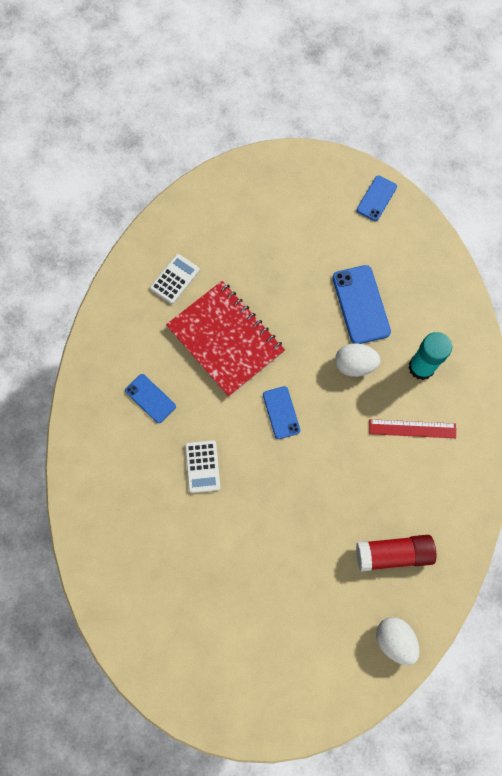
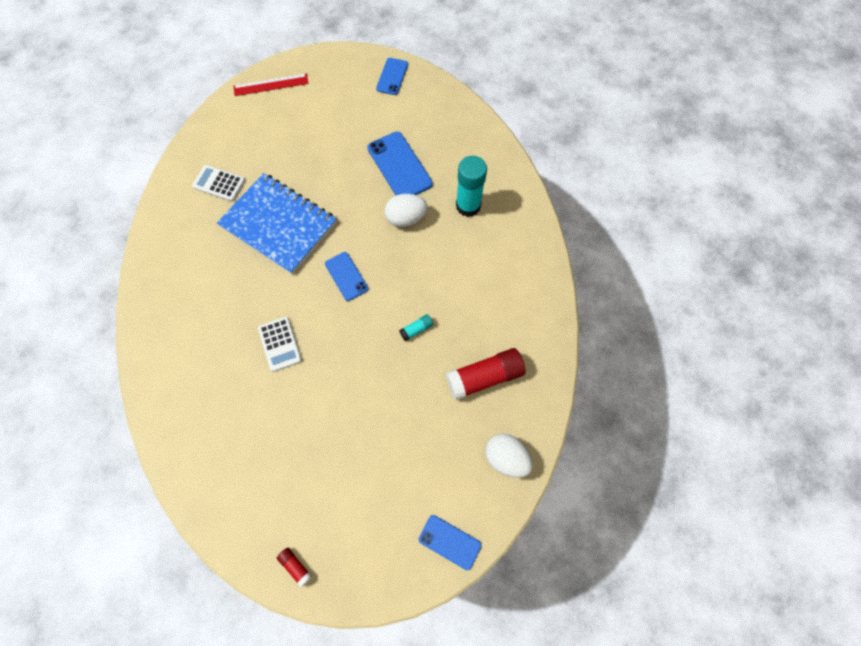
camera: 15 degrees left, 5 degrees down
blue phone [125,374,176,423] -> blue phone moved to [419,515,482,570]
white calculator [150,254,200,304] -> white calculator turned 90 degrees counterclockwise [192,165,245,202]
red notebook [166,281,285,397] -> blue notebook [217,173,337,274]
red ruler [369,419,456,438] -> red ruler moved to [233,74,309,96]
none -> red glue stick [277,548,312,587]
none -> turquoise glue stick [399,314,433,341]

